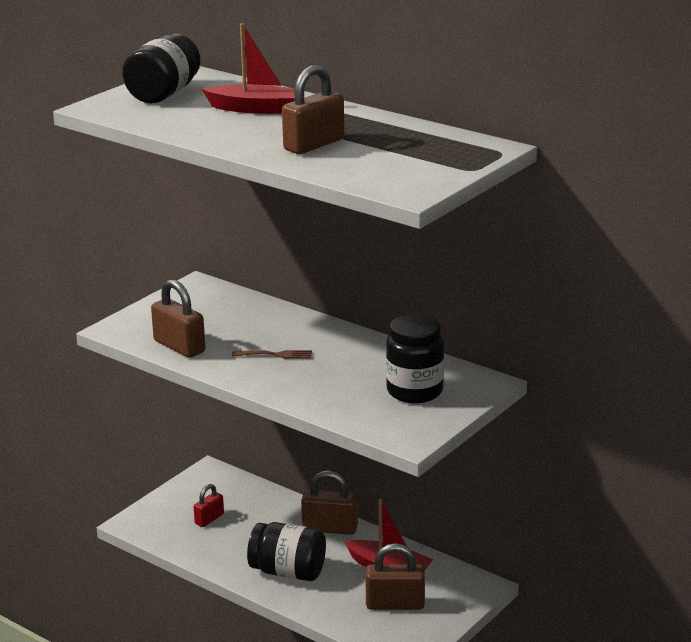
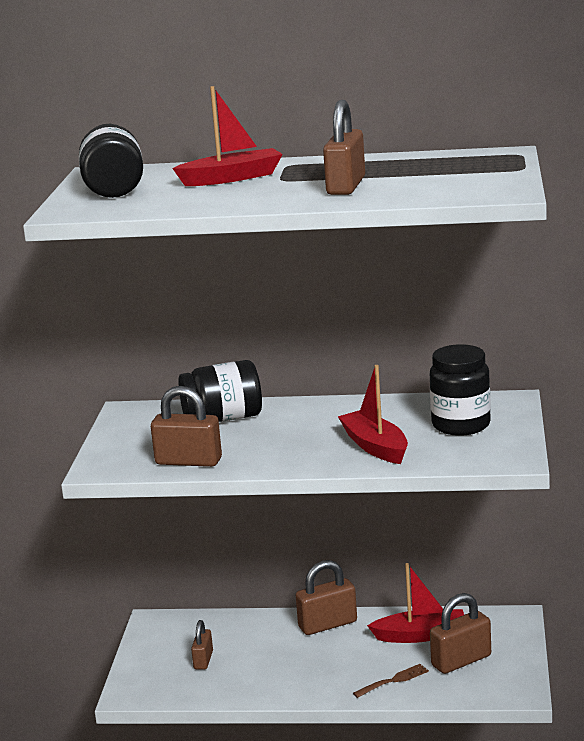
camera: 30 degrees left, 5 degrees down
red padlock [194,484,224,527] -> brown padlock [191,620,213,670]
brown fork [232,350,312,359] -> brown fork moved to [353,664,429,698]
black jar [247,522,326,581] -> black jar moved to [178,360,262,422]
none -> red boat [338,365,408,464]

